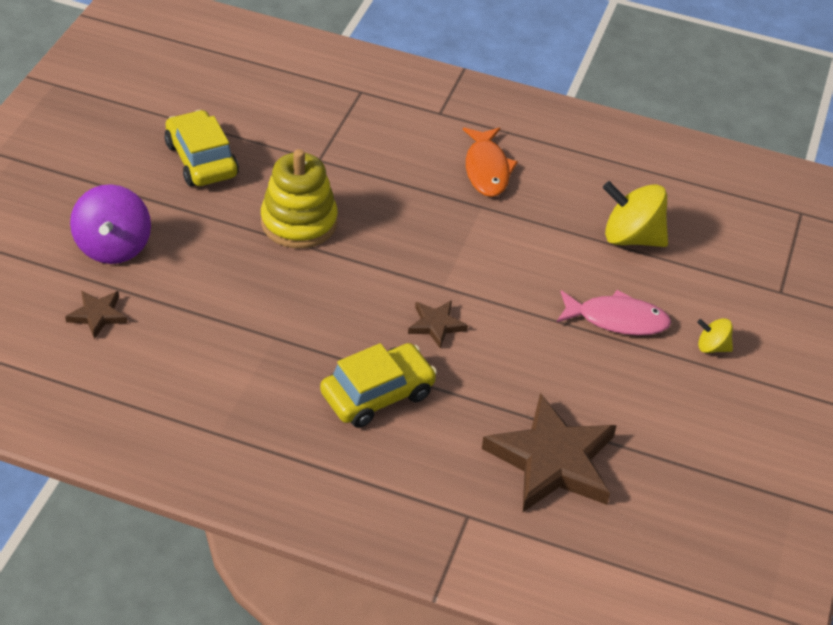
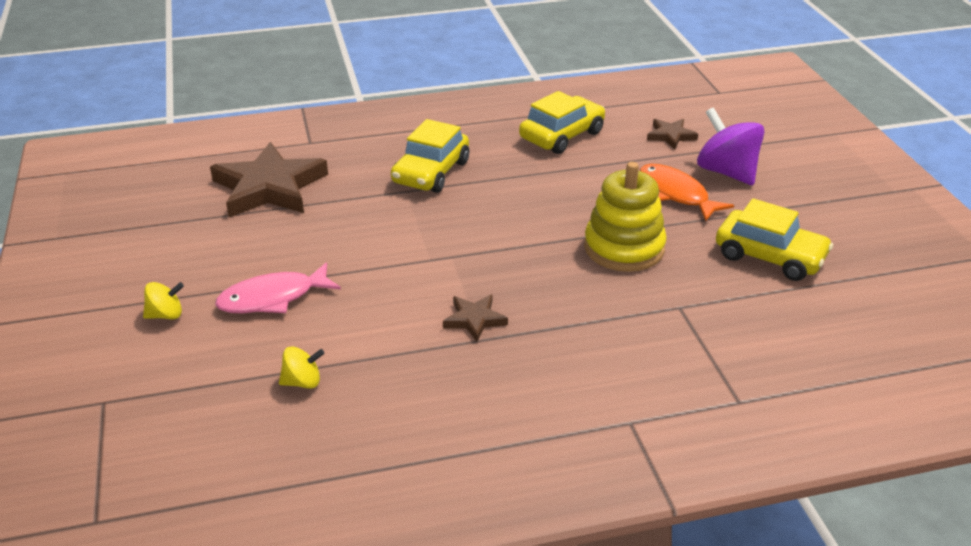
camera: 150 degrees right, 10 degrees down
brown star [408,300,468,349] -> brown star moved to [443,295,508,342]
orange fish [463,127,518,197] -> orange fish moved to [640,164,734,221]
yellow spinning top [603,181,668,247] -> yellow spinning top [279,346,325,389], size x0.51
none -> yellow car [519,91,605,154]

